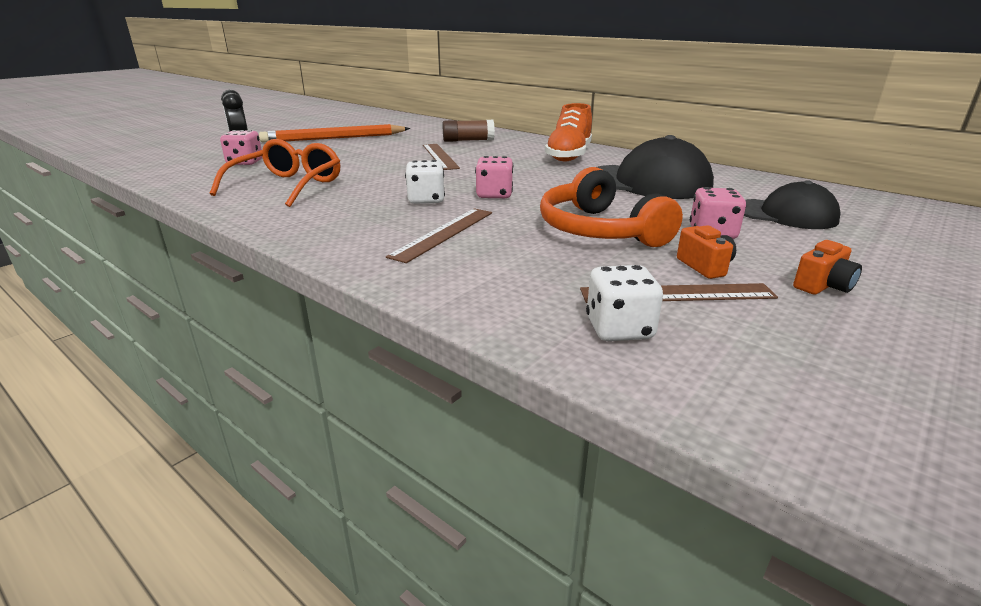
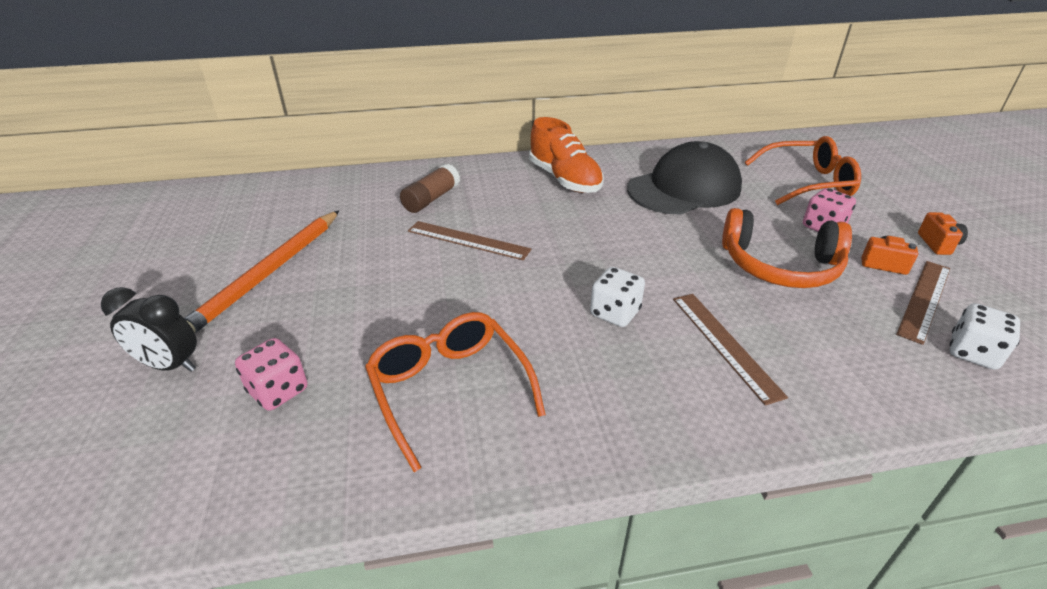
camera: 50 degrees left, 10 degrees up
pink dice [475,156,513,198] -> none
black cap [744,180,841,229] -> orange glasses [745,136,861,205]

